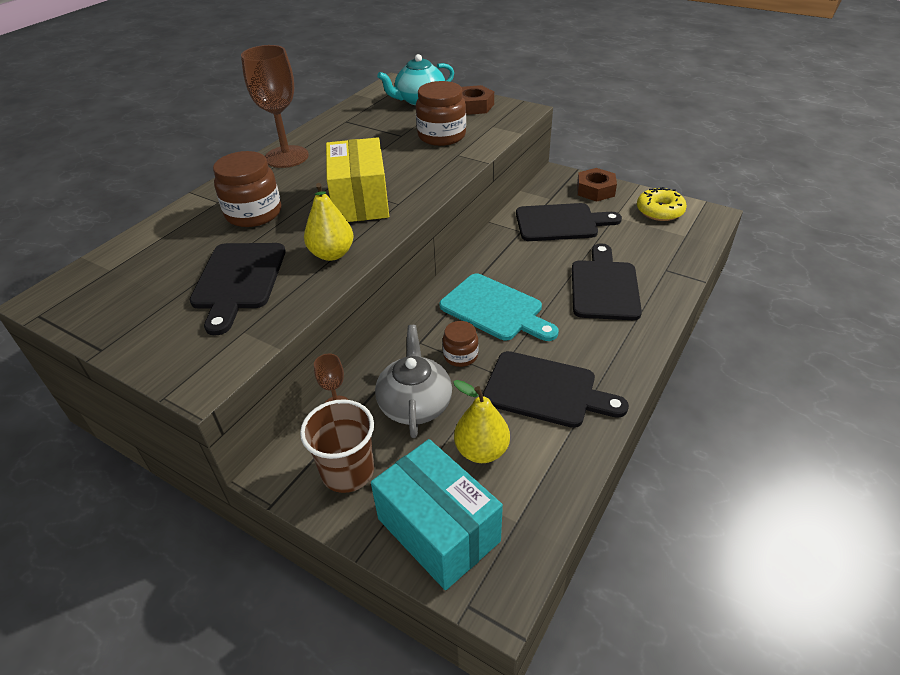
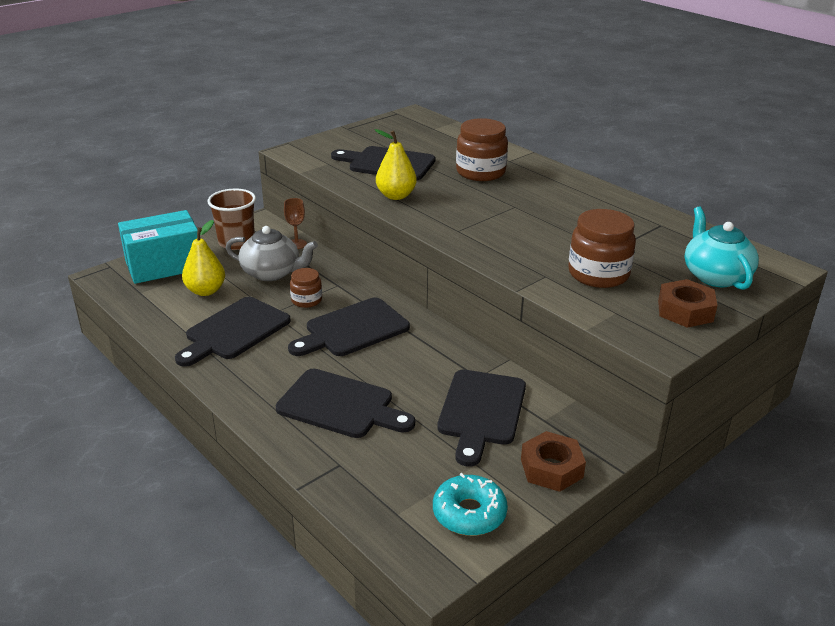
camera: 105 degrees right, 10 degrees down
brown goblet [241,45,309,168] -> none
yellow box [326,137,389,222] -> none
turquoise cutting board [440,273,559,341] -> black cutting board [288,297,410,356]
yellow donut [637,187,687,221] -> turquoise donut [433,473,508,536]

